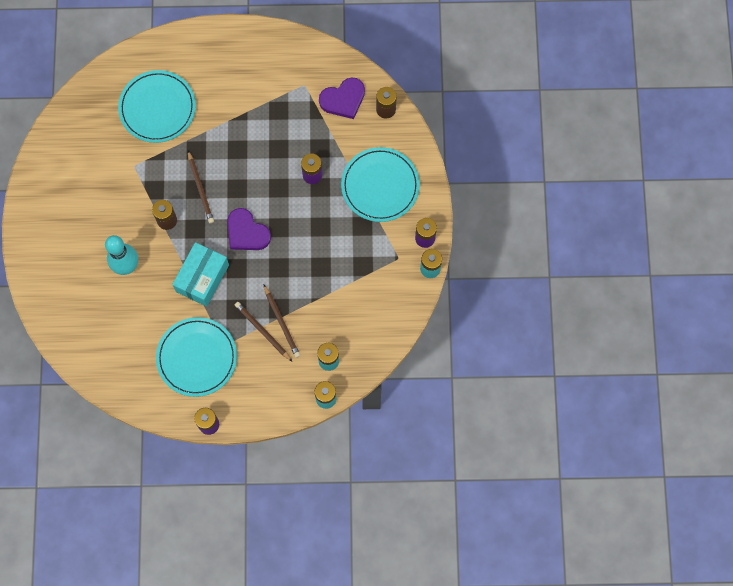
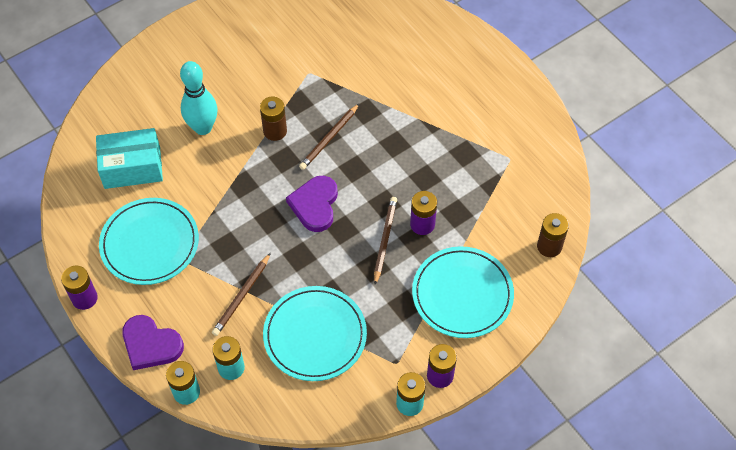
camera: 55 degrees right, 15 degrees down
turquoise plate [118,70,196,143] -> turquoise plate moved to [263,286,367,381]
turquoise box [172,242,229,307] -> turquoise box moved to [96,128,163,189]
brown pencil [235,302,293,362] -> brown pencil moved to [374,197,397,285]
purple heart [319,77,365,119] -> purple heart moved to [122,315,184,370]

